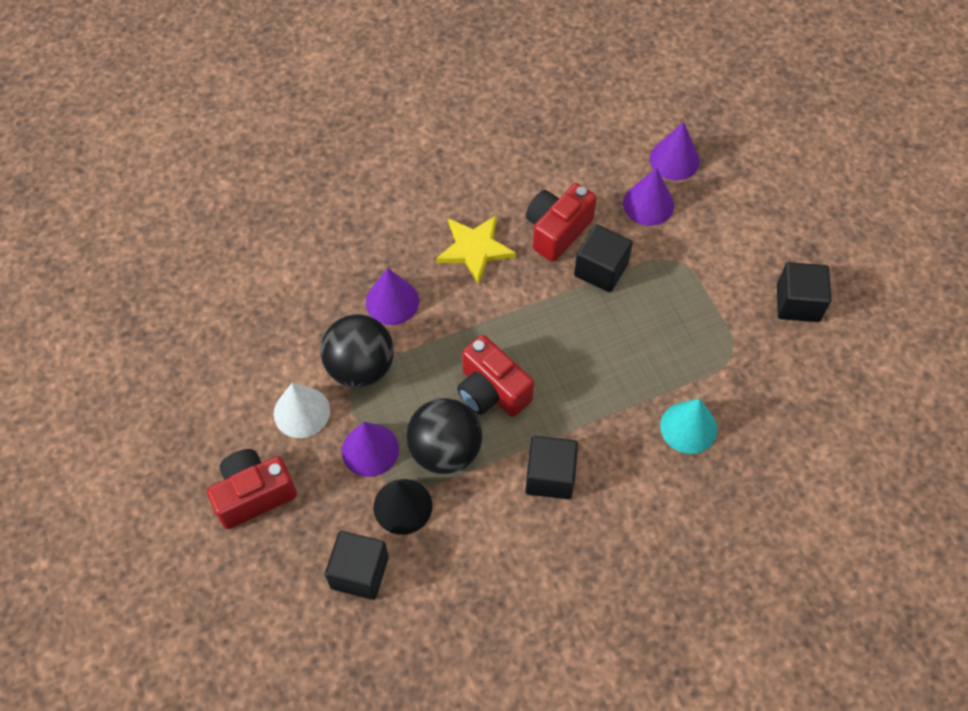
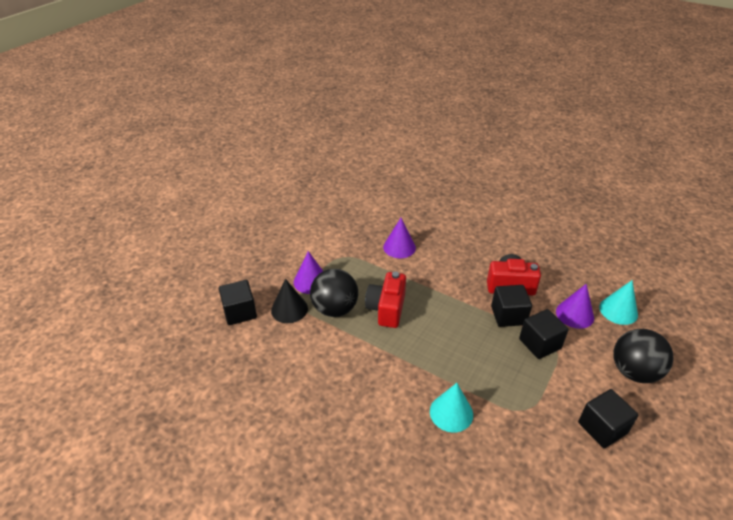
camera: 55 degrees right, 20 degrees down
red camera [207,449,297,529] -> none
white cone [274,383,330,438] -> none
black ball [321,314,394,388] -> black ball moved to [613,329,674,383]
yellow star [436,215,516,285] -> none
black cube [525,436,578,499] -> black cube moved to [519,309,569,359]
purple cone [650,122,700,180] -> turquoise cone [599,280,638,325]

